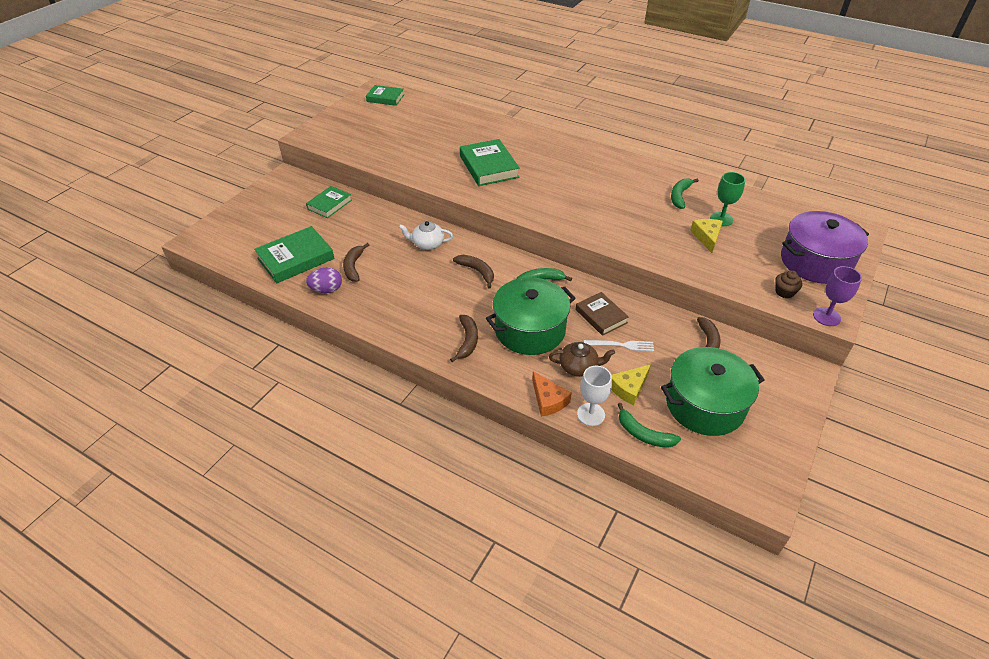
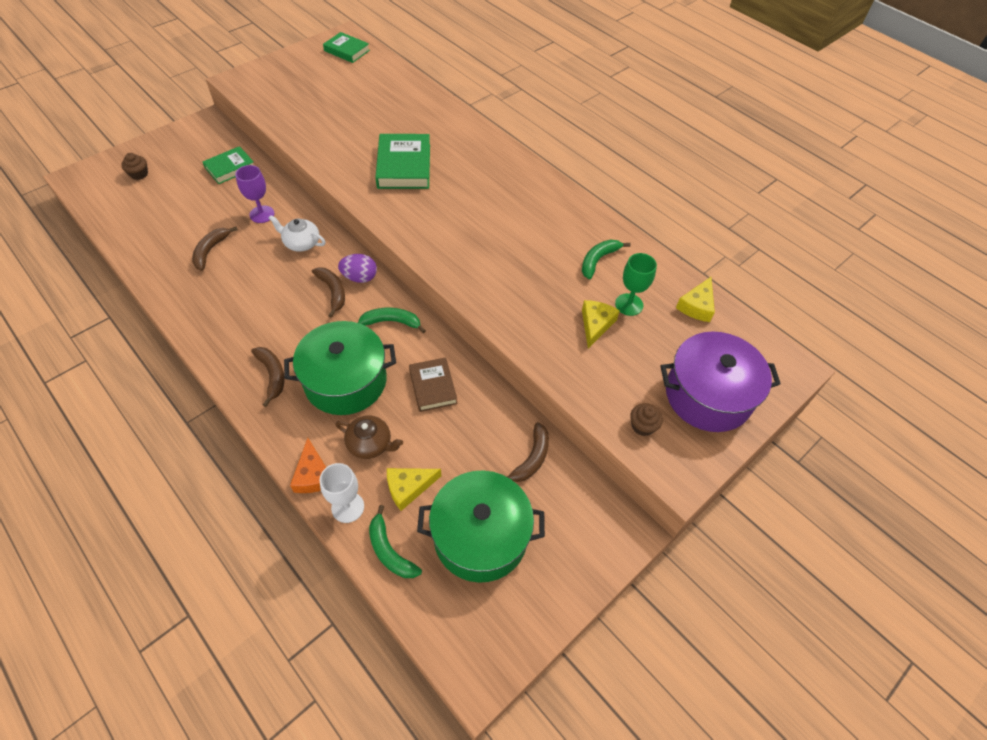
camera: 15 degrees right, 10 degrees up
green book [254,226,334,283] -> none
purple egg [306,267,342,293] -> purple egg moved to [338,254,377,283]
brown banana [450,315,478,362] -> brown banana turned 45 degrees counterclockwise [251,347,285,407]
white fork [584,340,654,352] -> none
purple goblet [813,266,862,326] -> purple goblet moved to [235,165,274,223]
none -> brown cupcake [121,153,148,180]
none -> yellow cheese [676,277,715,322]

